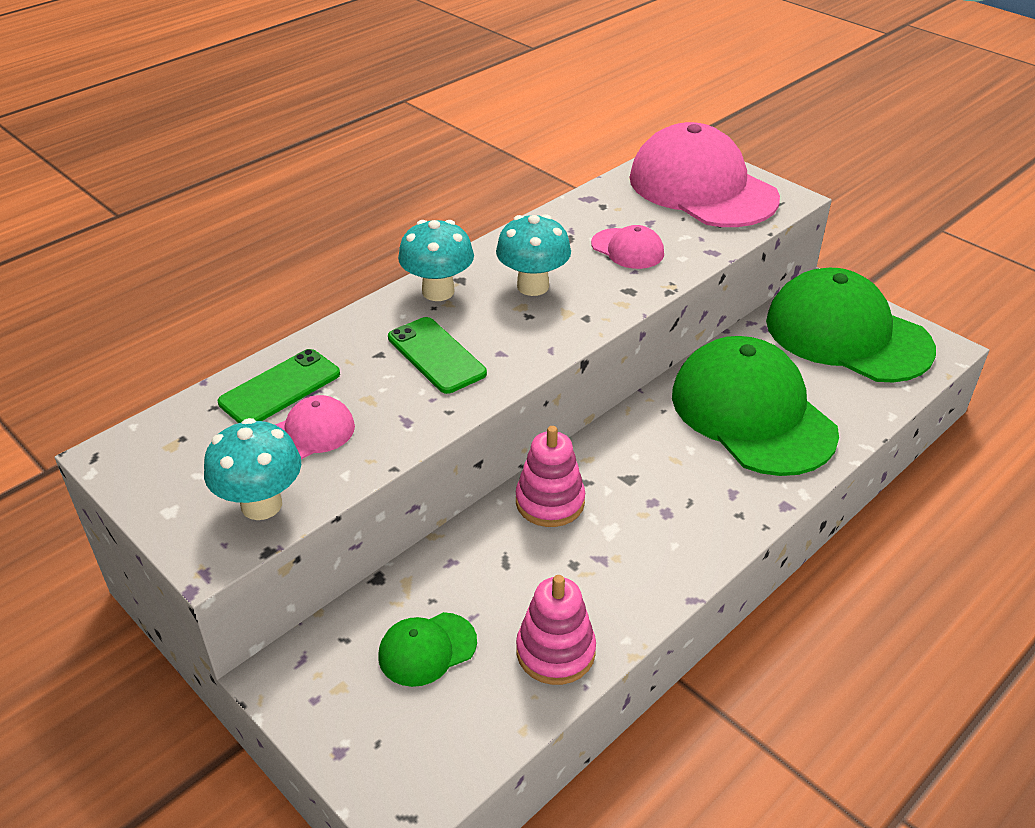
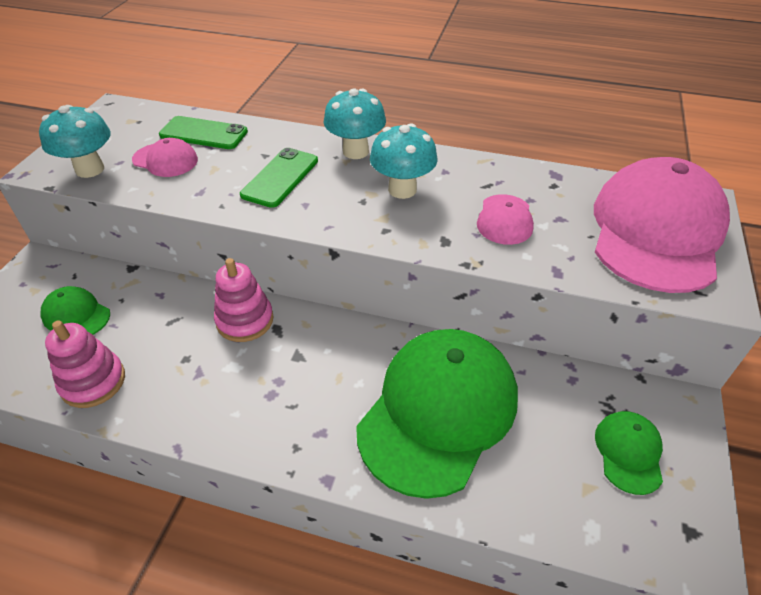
camera: 60 degrees right, 5 degrees up
green cap [766,268,936,382] -> green cap [595,411,663,495], size x0.44

